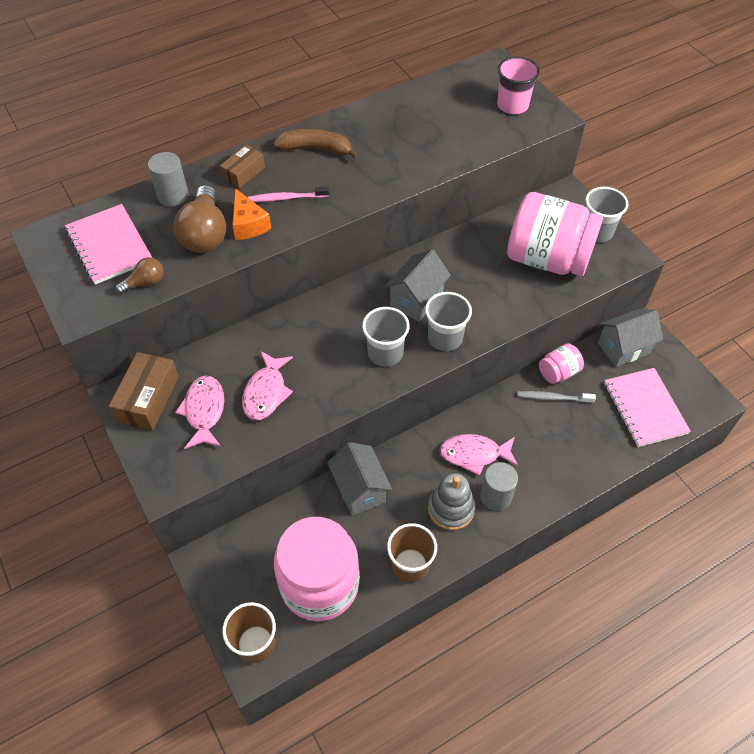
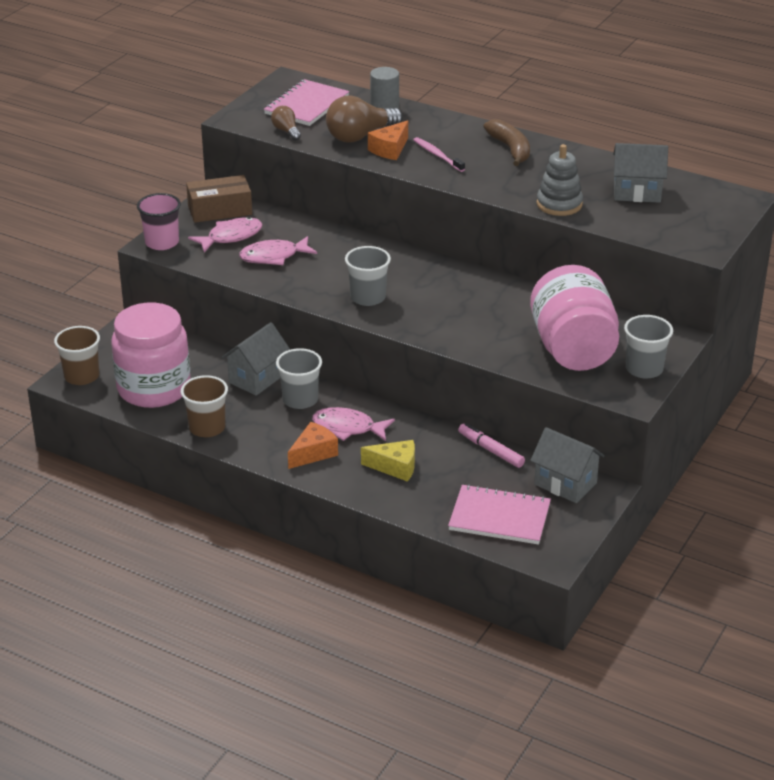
camera: 60 degrees right, 20 degrees down
brown light bulb [115,257,164,294] -> brown light bulb turned 150 degrees counterclockwise [271,106,301,140]
brown box [220,145,265,189] -> none
grey house [385,249,451,322] -> grey house moved to [613,143,668,203]
grey cup [425,292,472,351] -> grey cup moved to [276,348,322,409]
grey stacking toy [428,473,475,530] -> grey stacking toy moved to [537,144,583,216]
pink fish [439,434,518,476] -> pink fish turned 45 degrees counterclockwise [312,407,395,441]
grey cylinder [480,462,518,511] -> orange cheese [288,422,338,469]
pink cup [497,56,540,114] -> pink cup moved to [137,193,181,250]
grey toothbrush [517,391,596,403] -> none
pink jar [539,343,584,384] -> pink marker [458,423,525,468]
pink notebook [604,368,691,447] -> pink notebook turned 60 degrees clockwise [448,484,551,545]
none -> yellow cheese [361,440,415,482]

